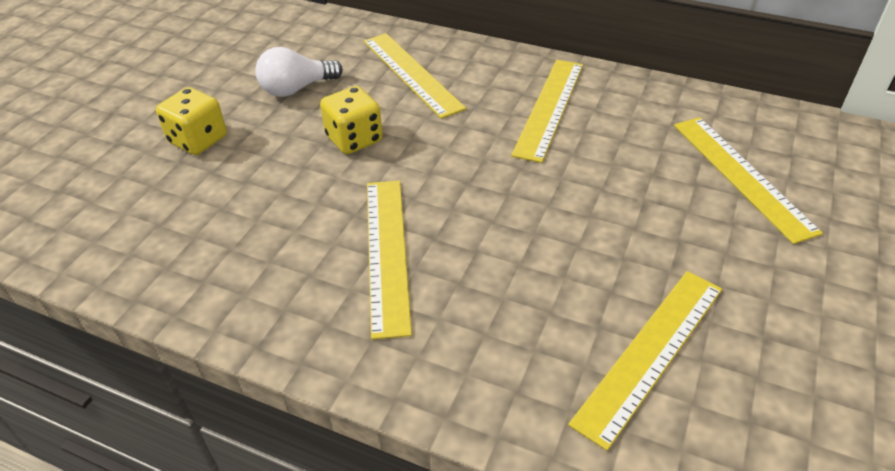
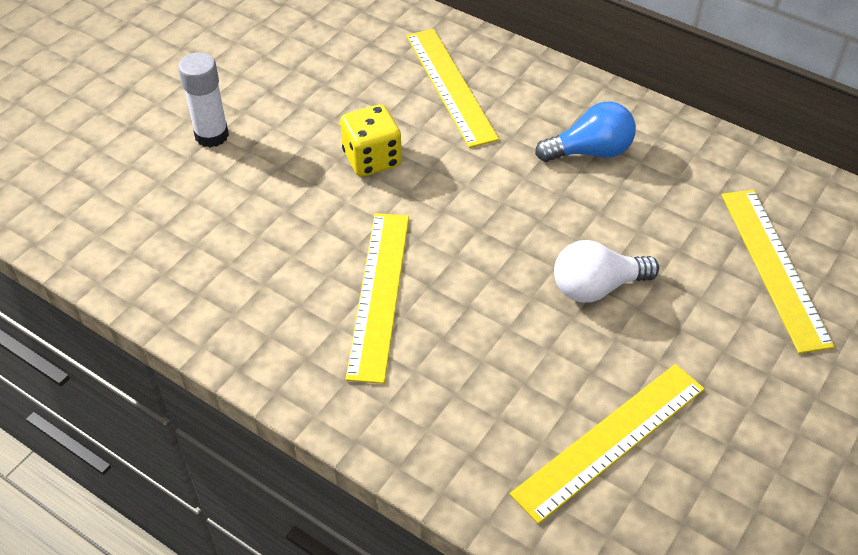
camera: 10 degrees right, 5 degrees up
yellow dice [156,87,227,155] -> white glue stick [178,53,229,148]
white light bulb [255,47,343,97] -> white light bulb moved to [554,240,659,303]
yellow ruler [511,60,583,163] -> blue light bulb [535,102,636,162]

